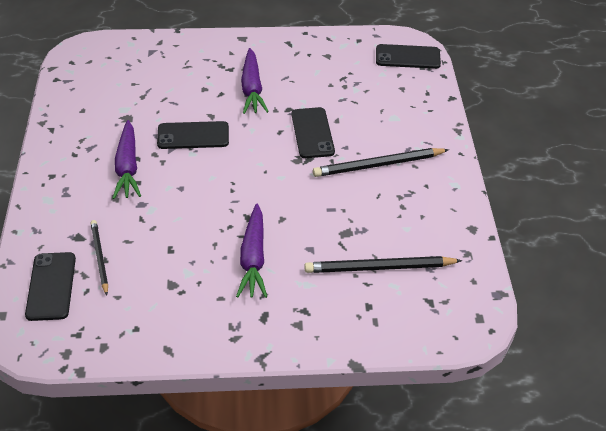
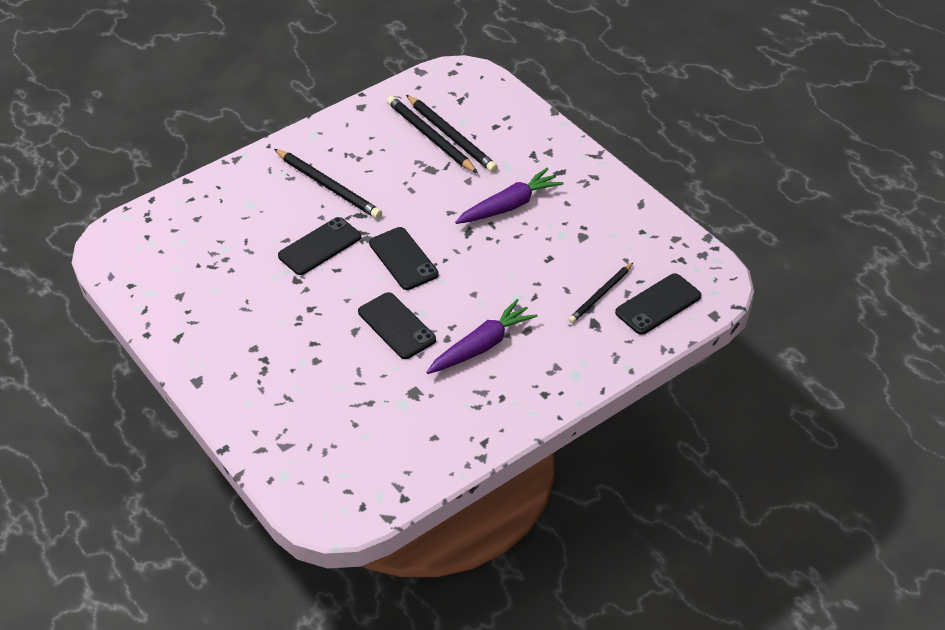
camera: 120 degrees left, 0 degrees up
purple carrot [241,48,269,114] -> none
black phone [376,44,441,69] -> black phone moved to [369,227,439,290]
none -> black pencil [387,96,478,173]

